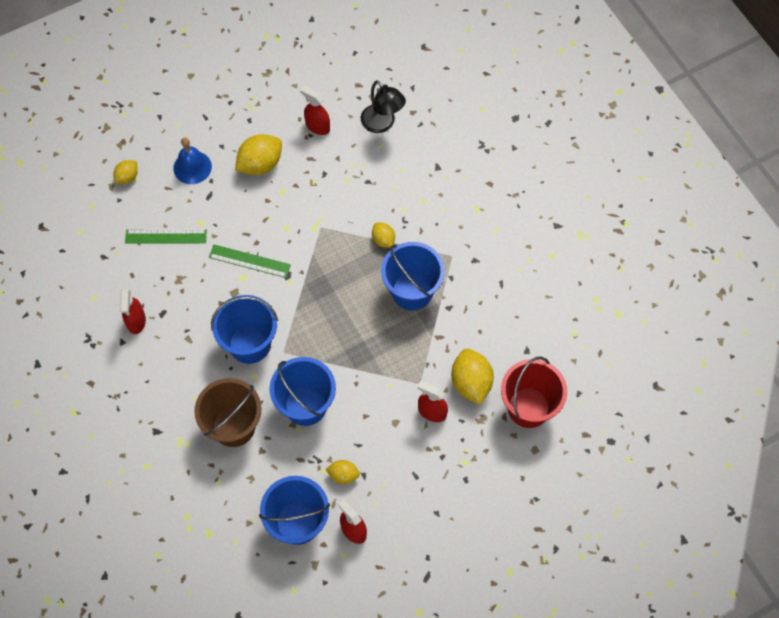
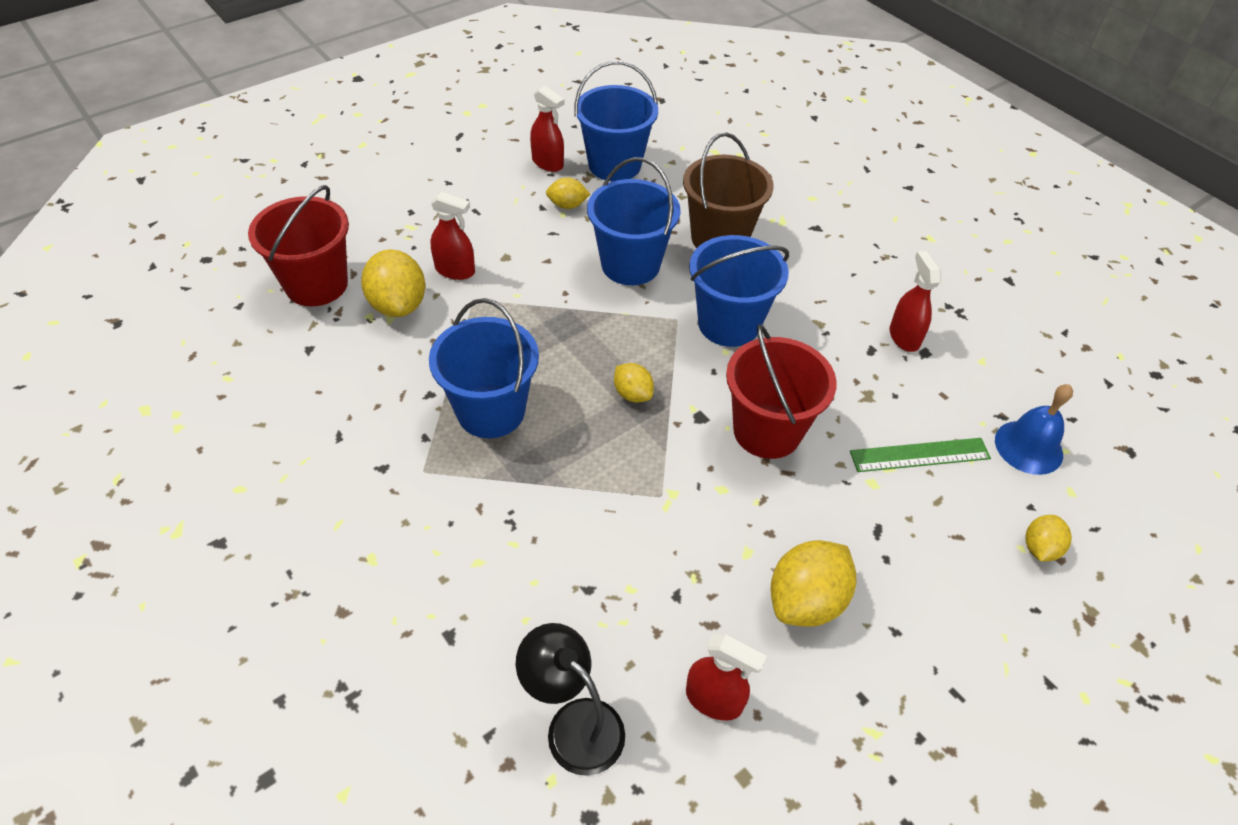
camera: 170 degrees right, 15 degrees down
blue bell [173,137,212,184] -> blue bell moved to [995,384,1073,475]
green ruler [209,244,291,278] -> red bucket [726,324,837,459]
yellow lemon [372,222,395,248] -> yellow lemon moved to [614,363,654,402]

